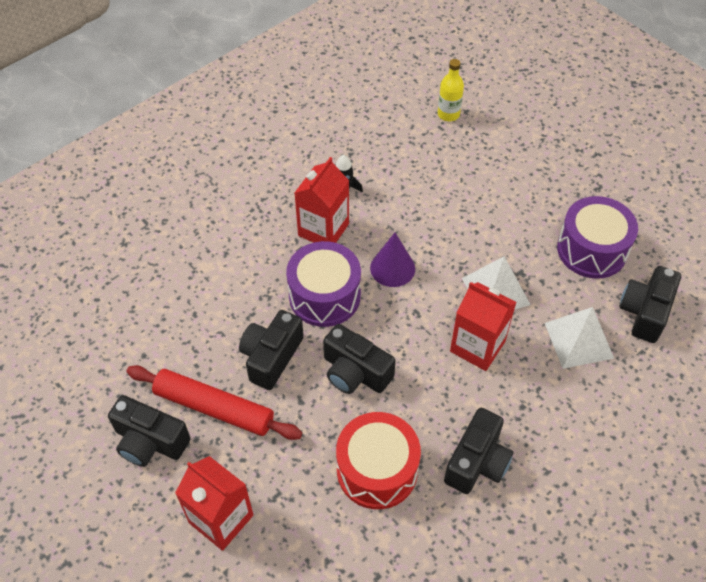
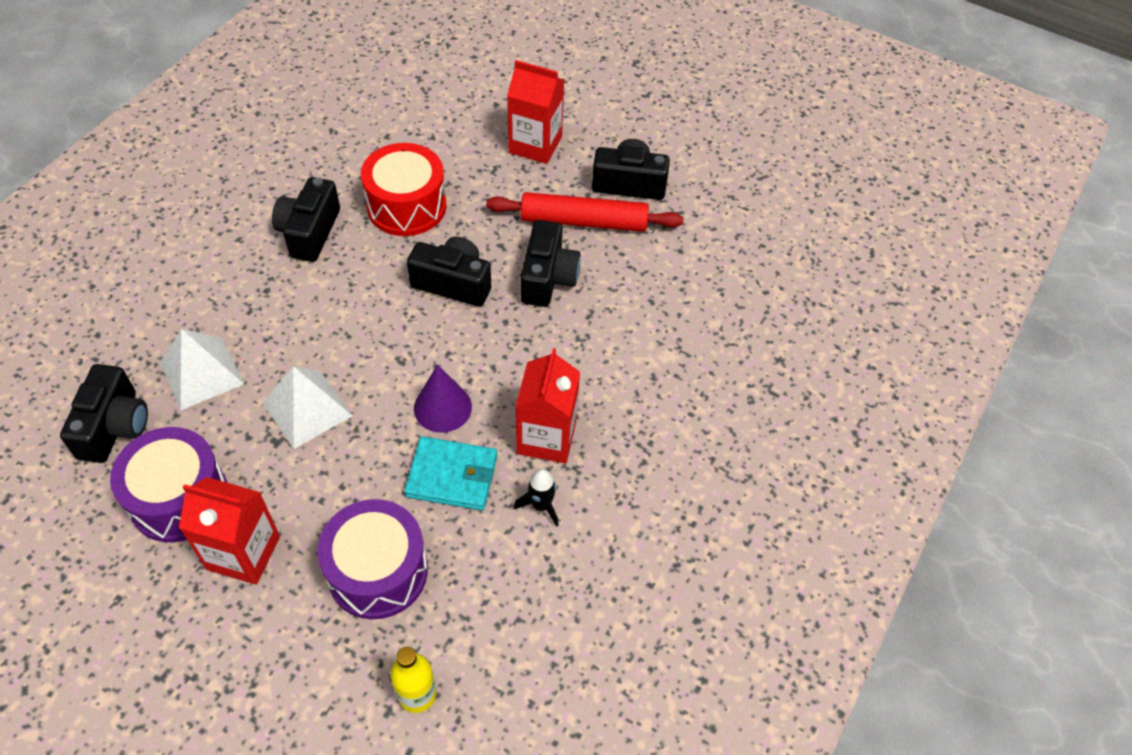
camera: 160 degrees right, 0 degrees up
purple drum [286,241,361,327] -> purple drum moved to [317,499,428,619]
red carton [450,282,517,371] -> red carton moved to [179,477,280,585]
none -> turquoise wallet [404,437,497,510]

